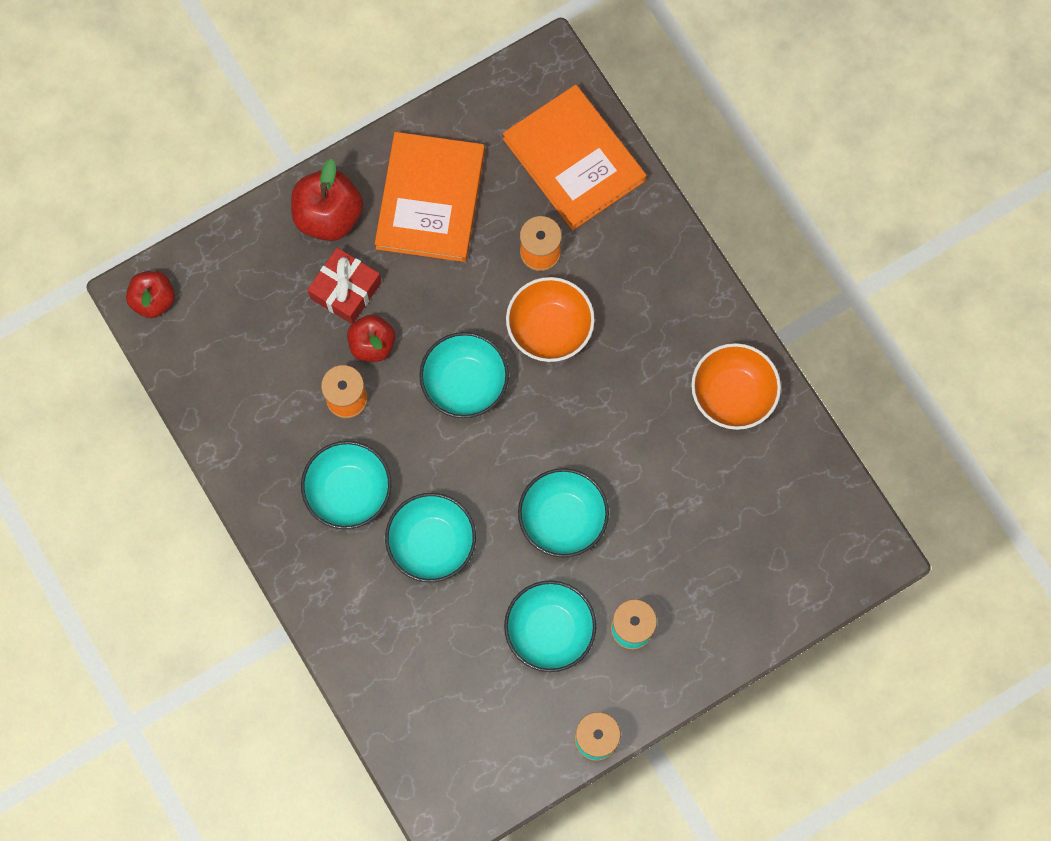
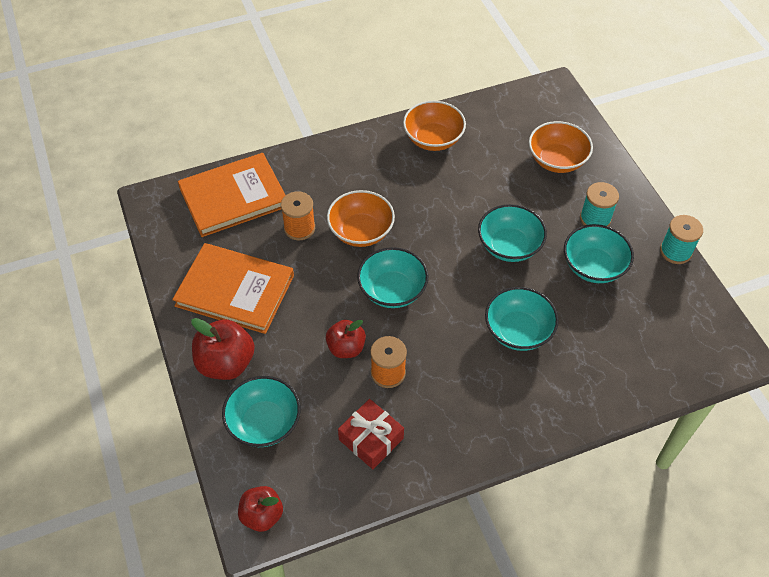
camera: 80 degrees left, 20 degrees down
turquoise bowl [301,441,391,529] -> turquoise bowl moved to [222,376,301,447]
red gift [308,248,382,324] -> red gift moved to [338,399,404,469]
none -> orange bowl [529,121,593,173]

